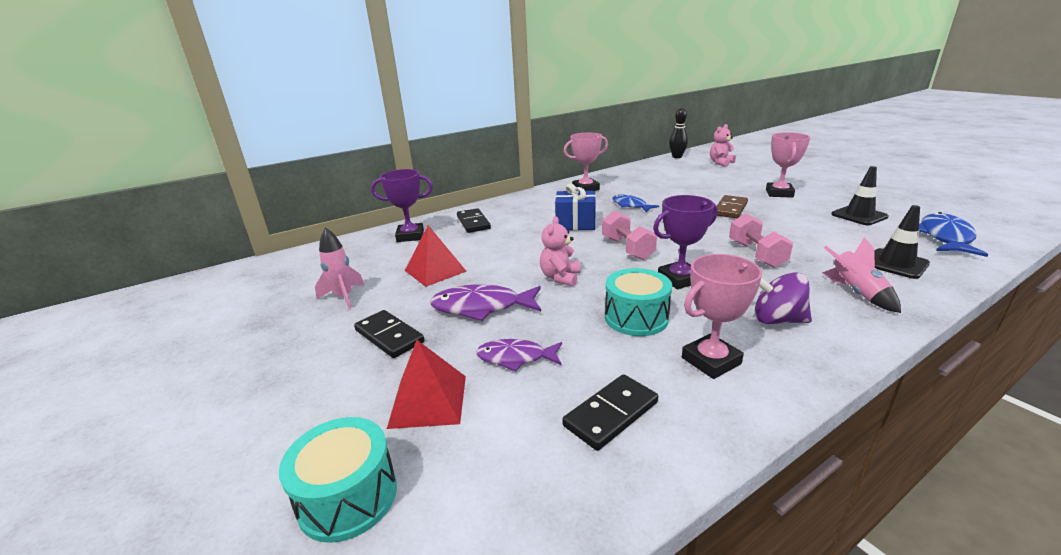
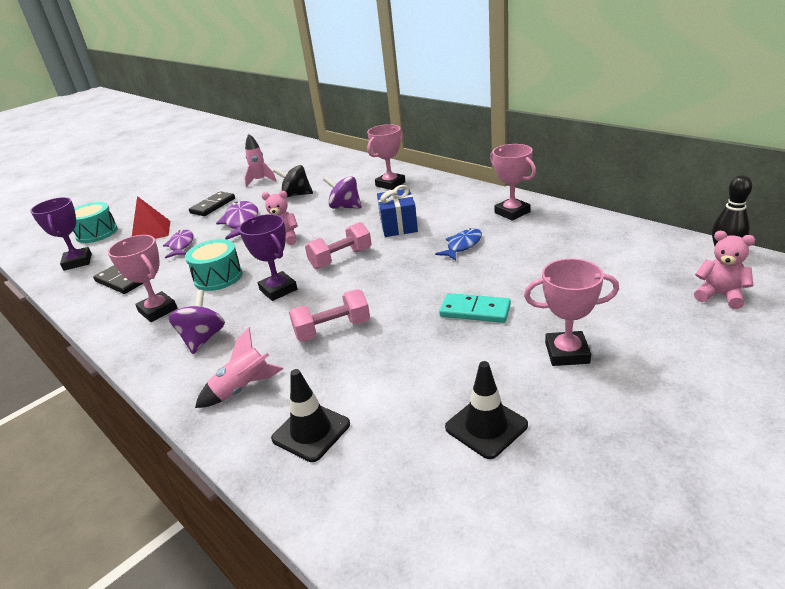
camera: 80 degrees right, 5 degrees up
purple trophy [371,169,433,242] -> purple trophy moved to [30,197,92,271]
red pyramid [405,225,467,287] -> black spinning top [273,165,313,197]
black domino [457,208,491,233] -> pink trophy [367,124,405,190]
brown domino [717,195,748,218] -> turquoise domino [439,293,511,323]
blue fish [919,212,988,257] -> none
none -> purple spinning top [323,176,362,209]

